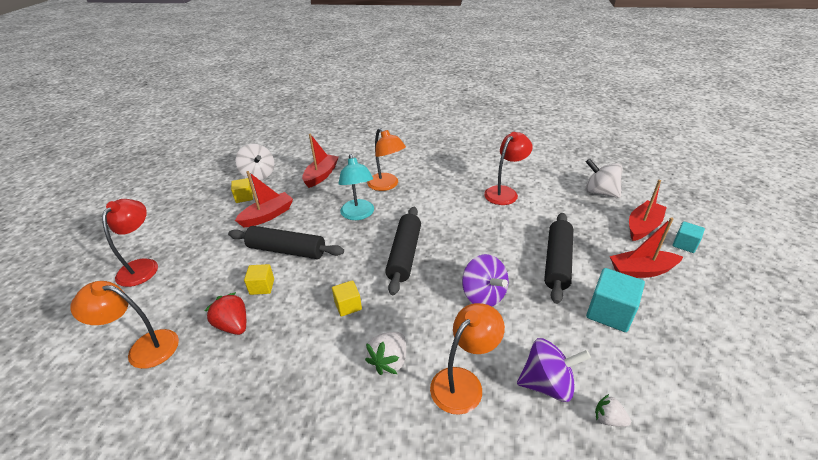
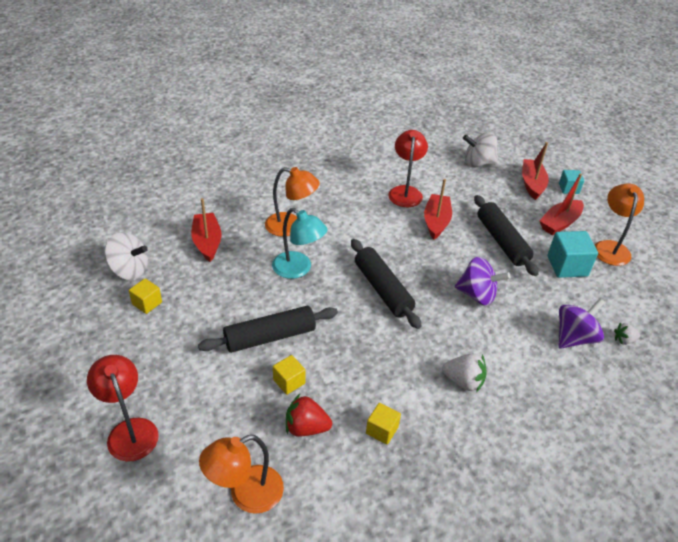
camera: 40 degrees left, 5 degrees up
red boat [235,171,293,227] -> red boat moved to [424,179,452,240]
yellow cube [332,280,362,317] -> yellow cube moved to [366,403,401,445]
white strawberry [365,332,406,375] -> white strawberry turned 60 degrees counterclockwise [442,354,487,393]
orange lamp [430,303,505,415] -> orange lamp moved to [595,183,644,266]

